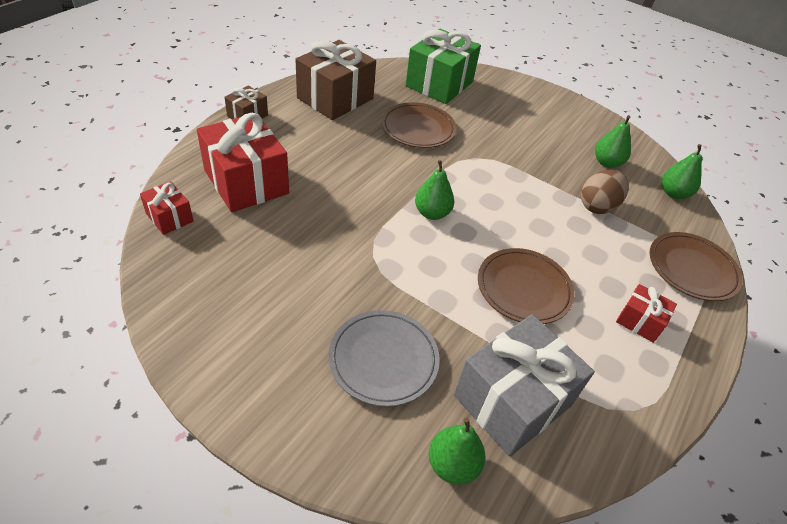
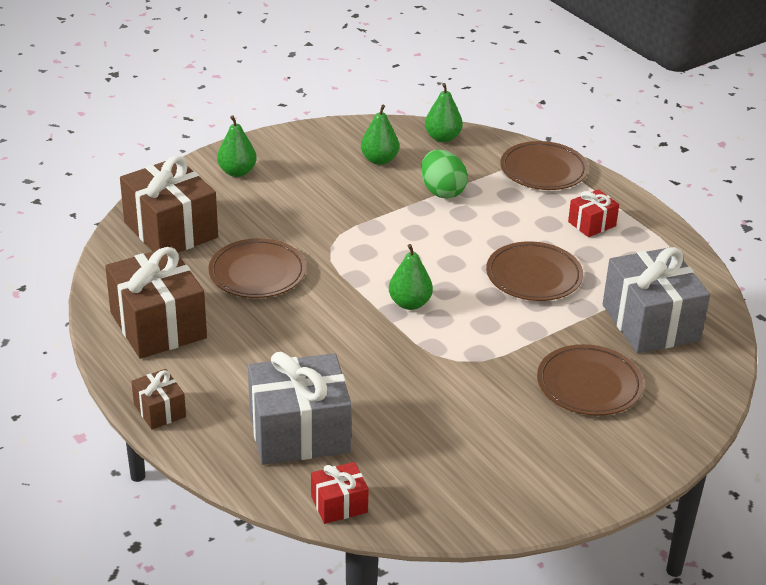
camera: 65 degrees left, 10 degrees down
red gift [197,113,289,212] -> grey gift [248,352,352,465]
grey plate [328,310,440,407] -> brown plate [537,344,644,416]
green gift [405,29,481,104] -> brown gift [120,156,218,252]
green pear [429,418,486,485] -> green pear moved to [217,115,257,177]
brown egg [581,170,629,214] -> green egg [421,149,468,199]

